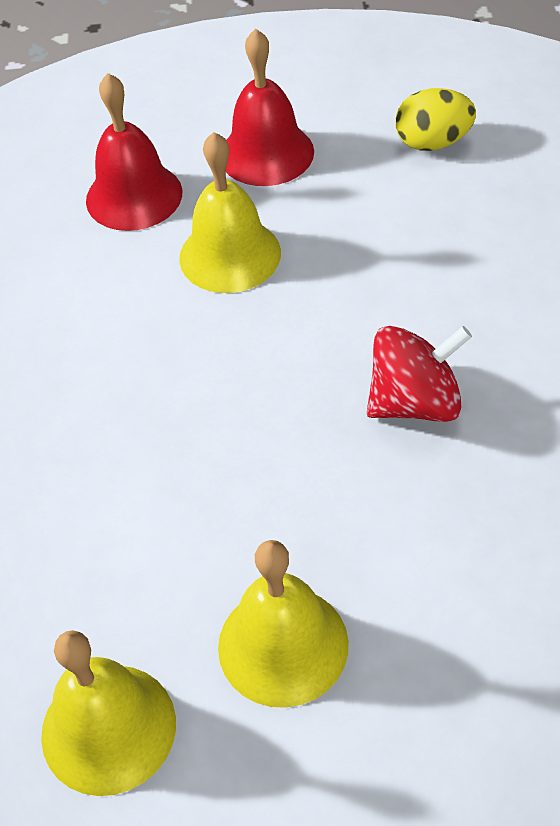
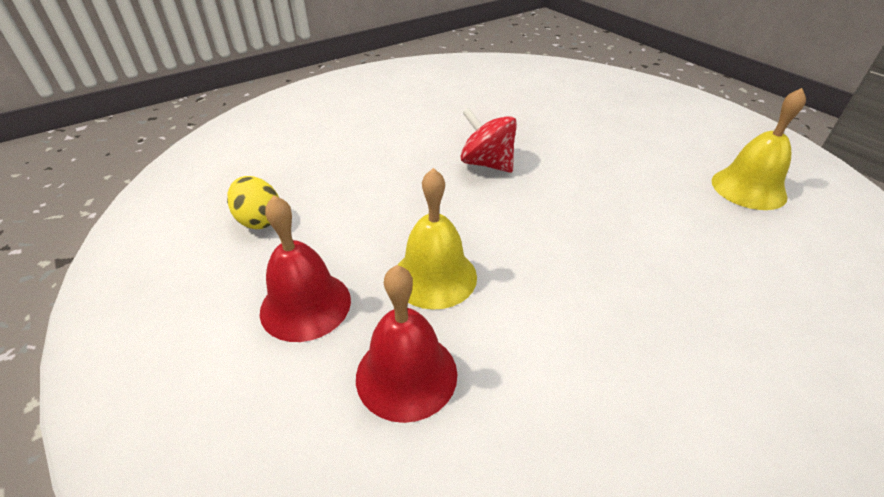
camera: 125 degrees left, 10 degrees down
yellow bell [218,540,349,708] -> none

